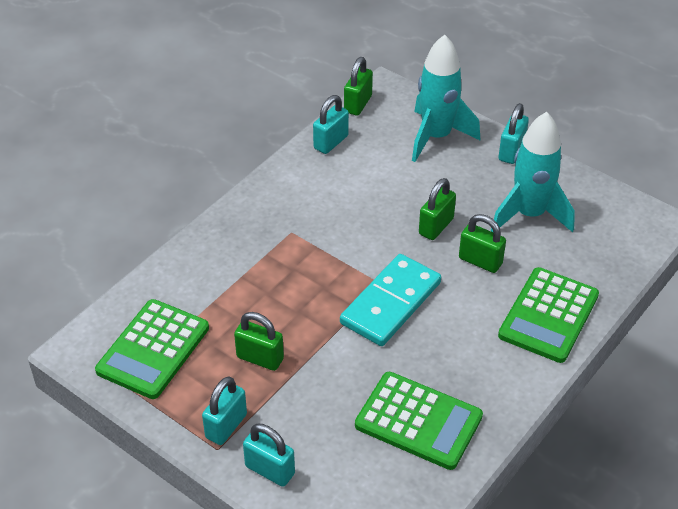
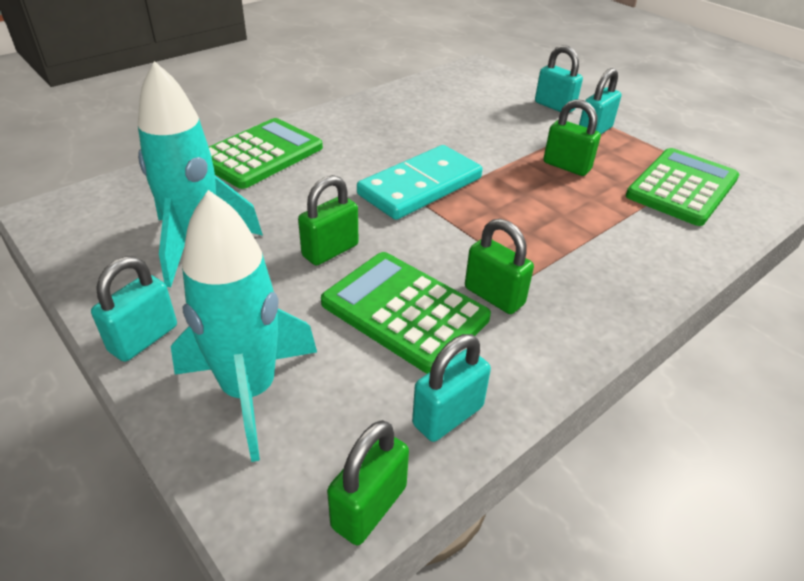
camera: 170 degrees left, 5 degrees down
green calculator [355,372,483,470] -> green calculator moved to [321,252,491,374]
green padlock [459,214,506,273] -> green padlock moved to [465,219,534,314]

